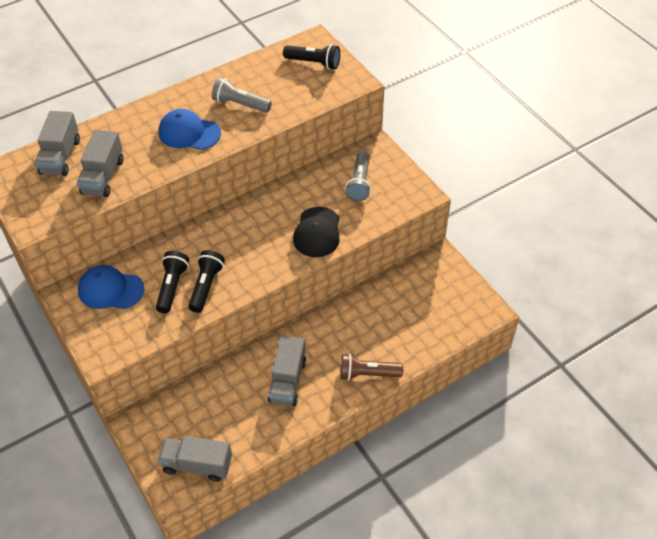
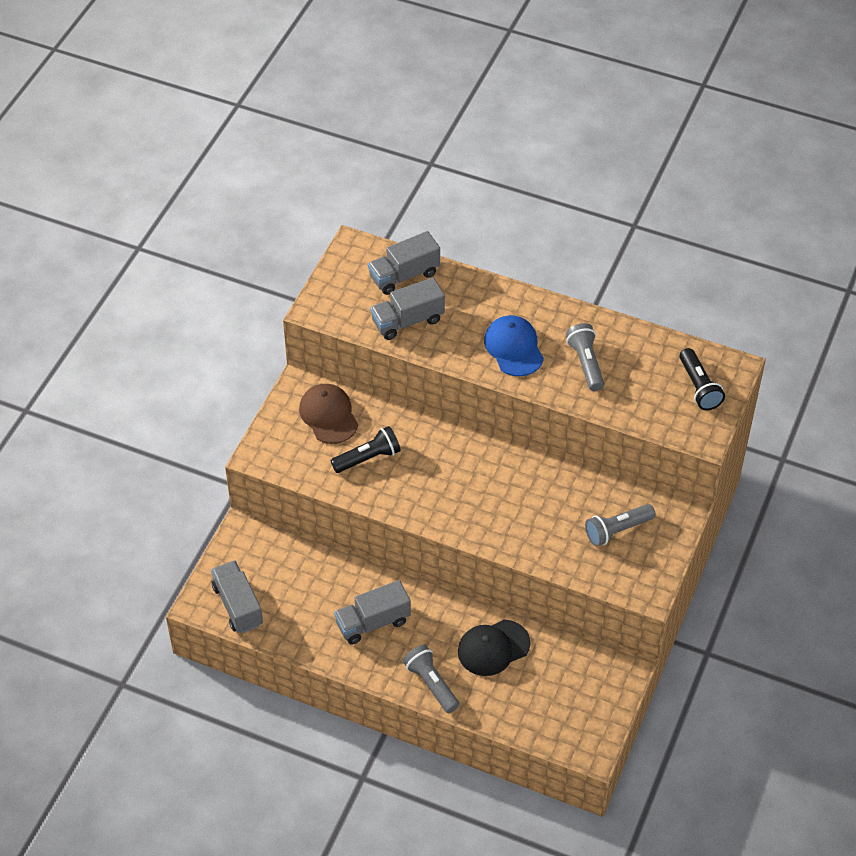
camera: 55 degrees right, 0 degrees up
blue cap [78,265,144,309] -> brown cap [299,384,358,444]
black flashlight [188,250,225,313] -> none
black cap [293,207,340,257] -> black cap moved to [458,620,531,676]
brown flashlight [341,353,403,381] -> grey flashlight [403,644,459,713]

